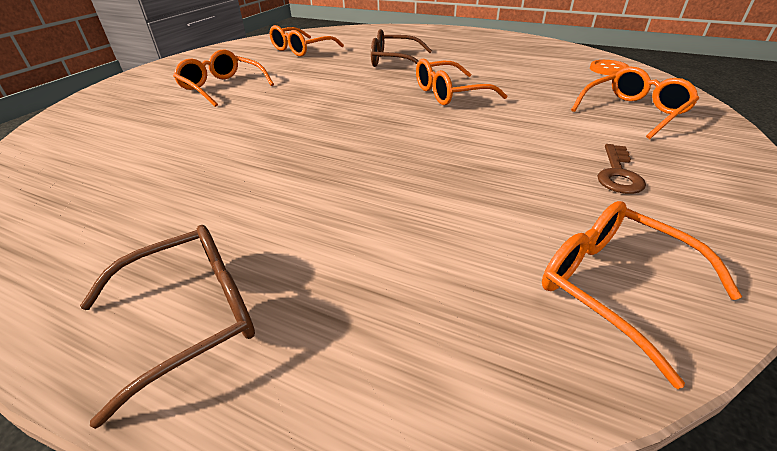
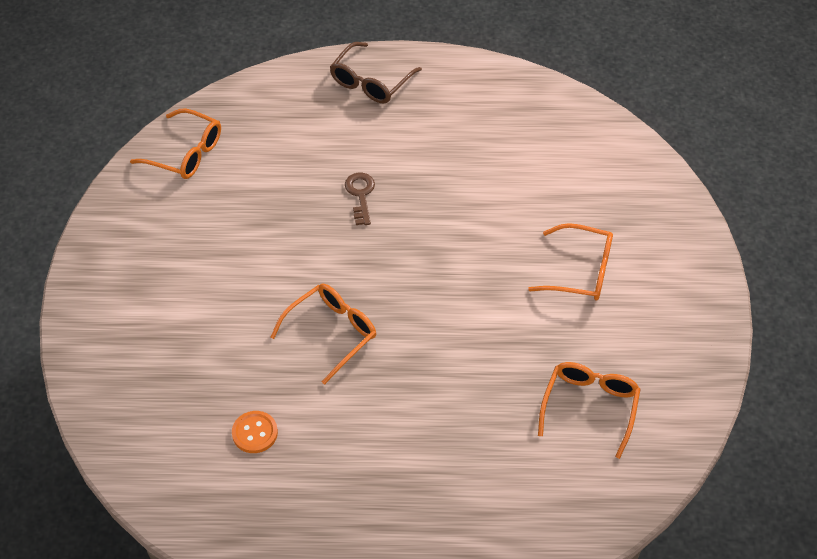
camera: 155 degrees right, 15 degrees up
brown glasses [371,29,432,67] -> none
orange glasses [571,67,699,139] -> none
orange button [590,60,629,75] -> orange button moved to [232,411,278,453]
brown key [598,144,646,194] -> brown key moved to [345,173,375,225]

